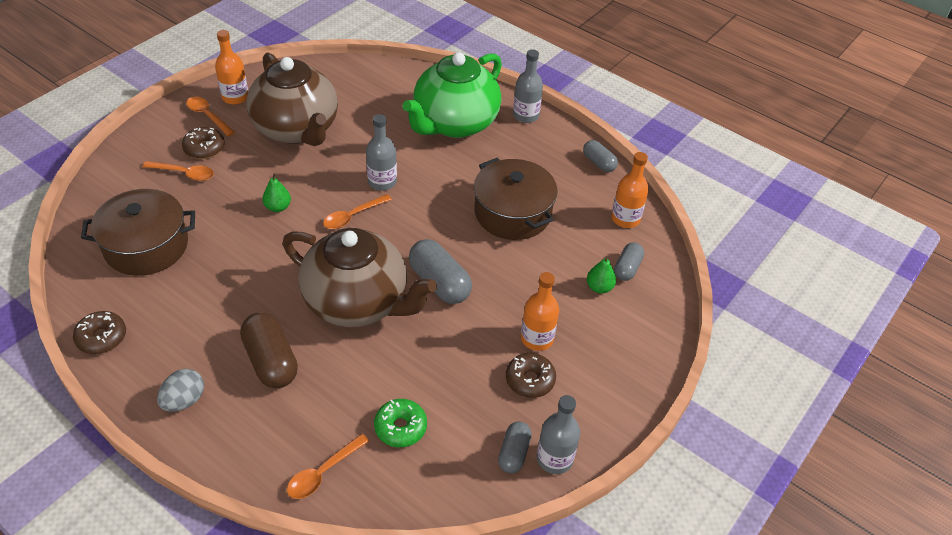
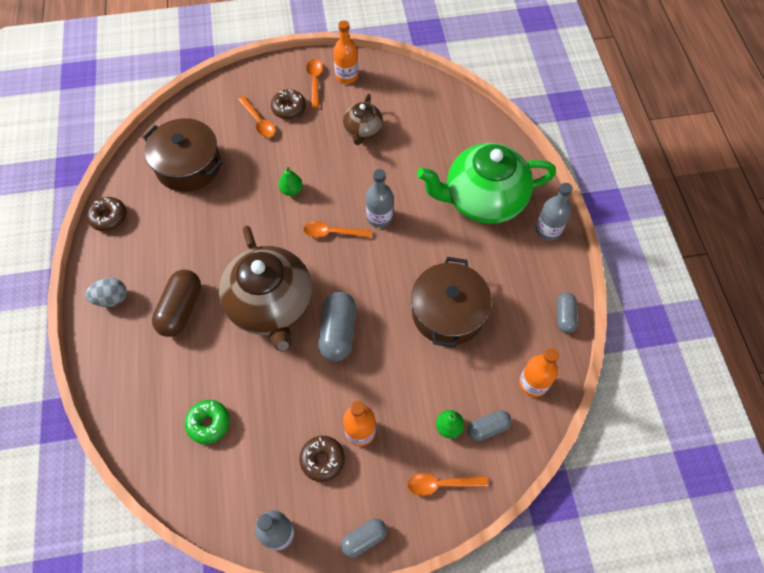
camera: 45 degrees right, 15 degrees up
brown teapot [247,52,338,146] -> brown teapot [343,94,383,145], size x0.51
orange spoon [287,434,369,499] -> orange spoon moved to [407,473,488,496]
grey capsule [498,421,532,473] -> grey capsule moved to [341,519,387,558]

